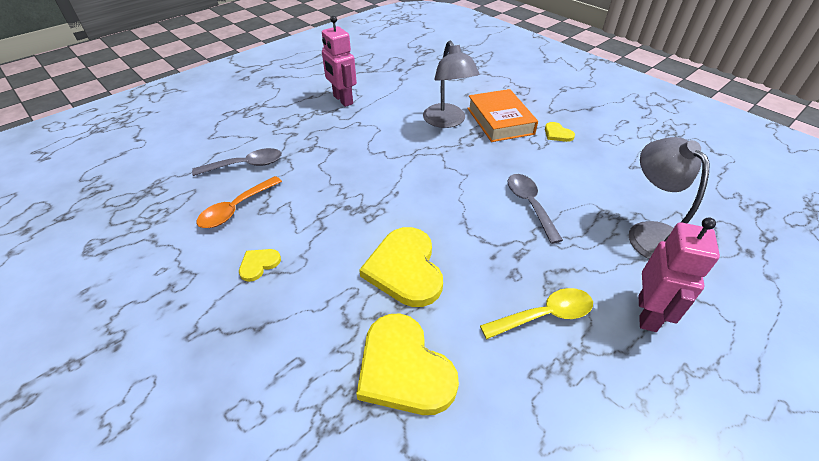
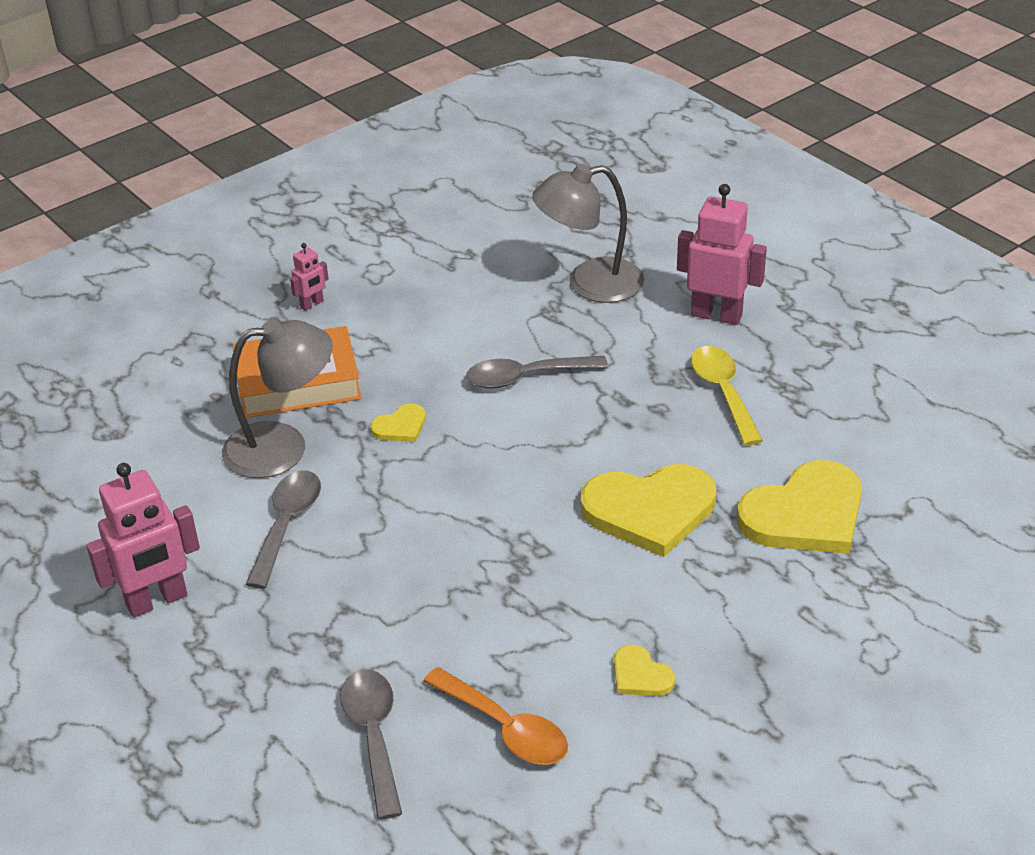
camera: 85 degrees left, 5 degrees down
yellow heart [545,122,575,142] -> yellow heart moved to [371,404,426,442]
none -> grey spoon [246,471,321,589]
none -> pink robot [290,243,329,311]

